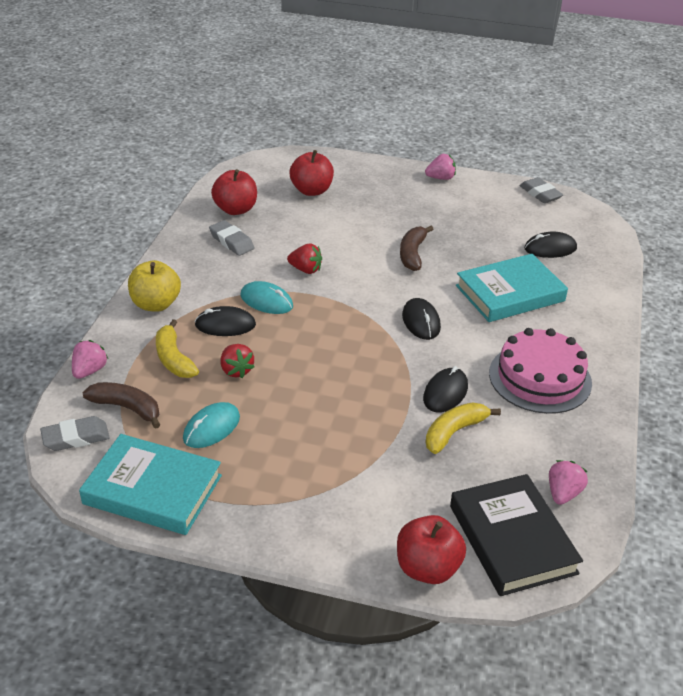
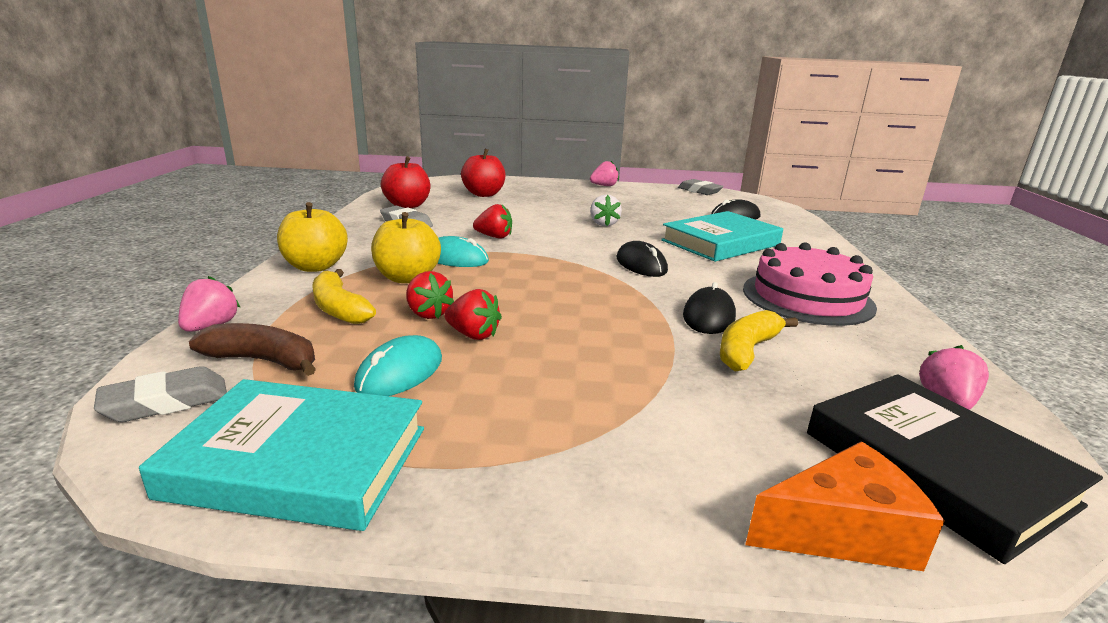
camera: 10 degrees left, 15 degrees down
black mouse [195,306,256,336] -> yellow apple [371,212,441,283]
red apple [397,515,466,584] -> orange cheese [745,442,945,571]
brown banana [400,226,433,271] -> white strawberry [590,194,622,226]
none -> red strawberry [444,289,502,340]

